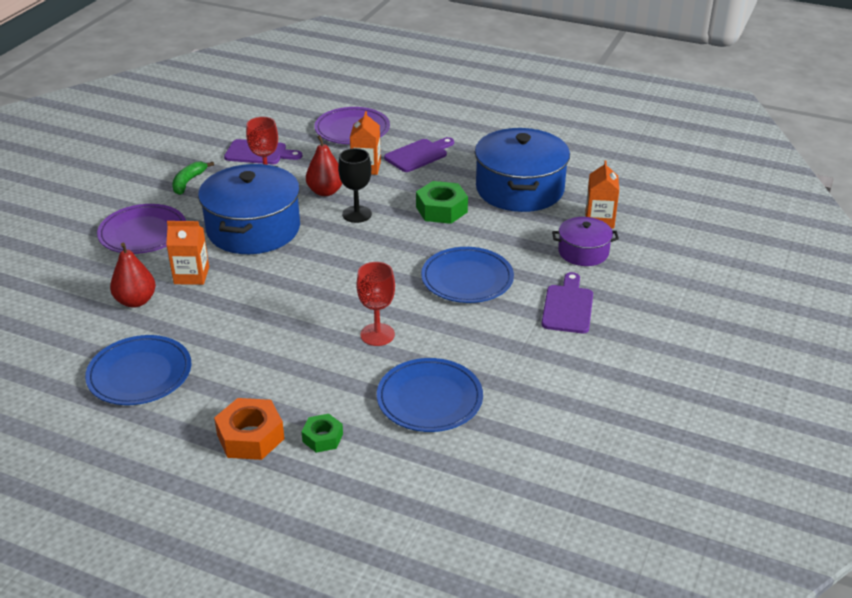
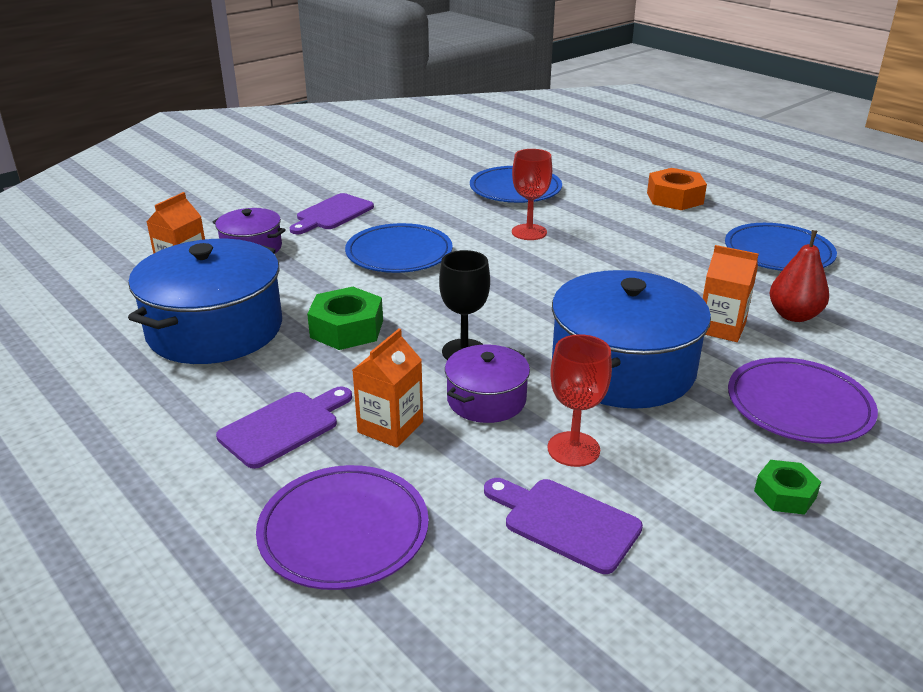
camera: 155 degrees left, 5 degrees down
green banana [172,162,214,195] -> none
green nut [301,414,343,453] -> green nut moved to [754,460,821,515]
red pear [306,135,342,196] -> purple pot [445,345,530,423]
purple cutting board [384,137,454,172] -> purple cutting board turned 150 degrees clockwise [216,387,352,469]

